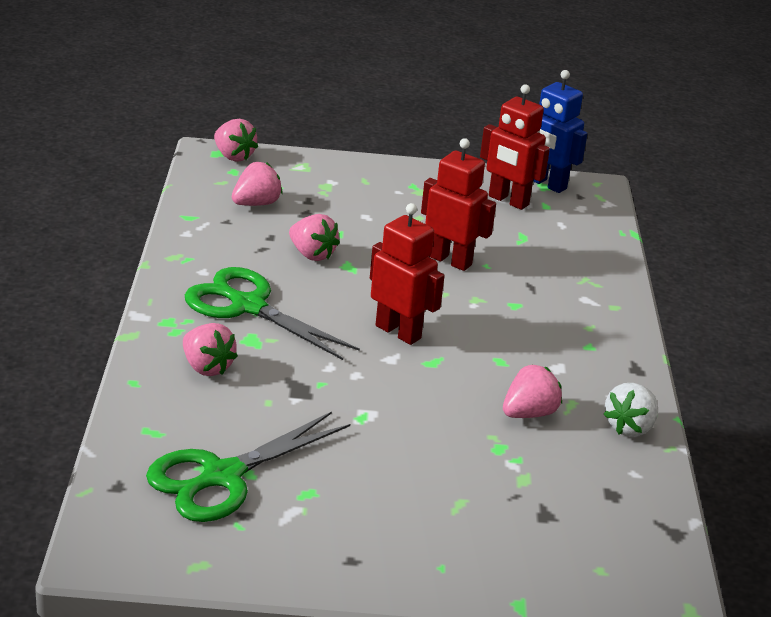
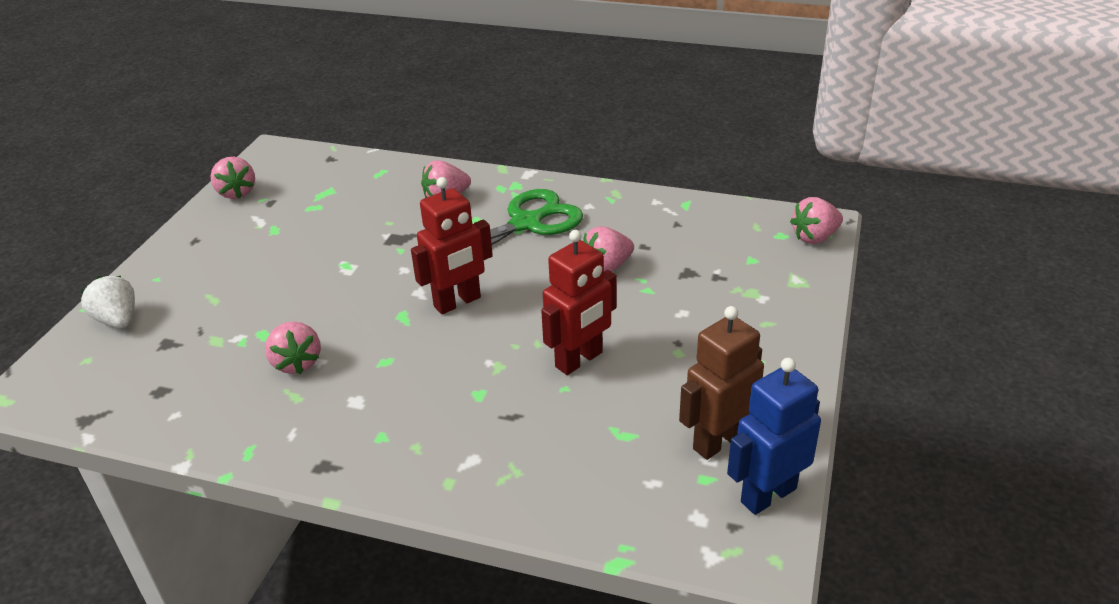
camera: 110 degrees right, 5 degrees up
green scissors [146,411,350,522] -> none
pink strawberry [232,162,282,206] -> pink strawberry moved to [210,157,255,199]
red robot [480,84,550,210] -> brown robot [679,306,764,460]
white strawberry [603,383,658,437] -> white strawberry moved to [81,276,135,328]

